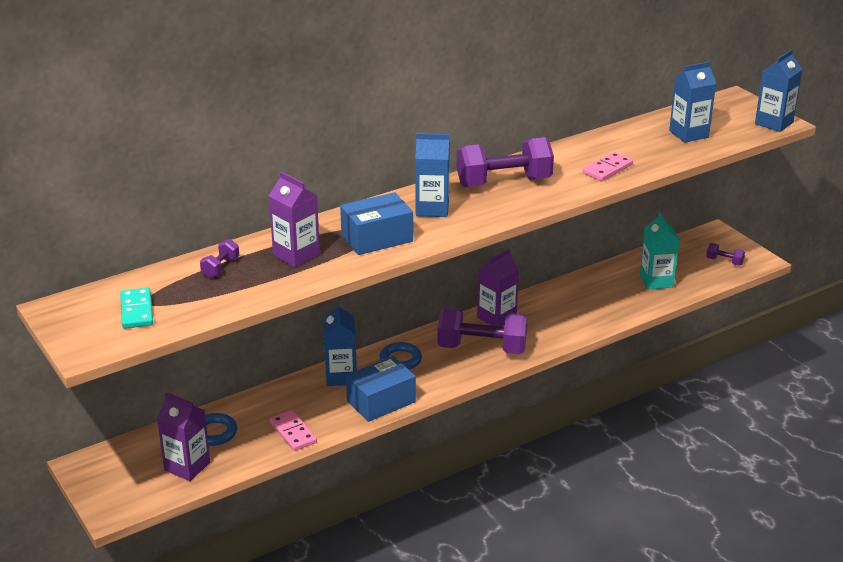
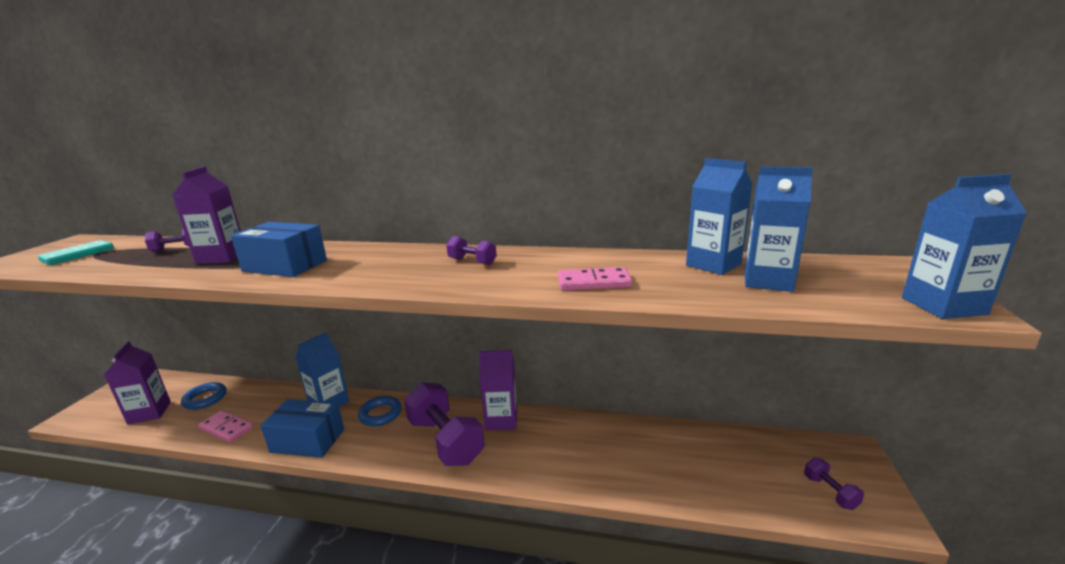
camera: 45 degrees right, 10 degrees down
pink domino [270,410,317,451] -> pink domino turned 75 degrees counterclockwise [198,411,253,443]
blue carton [415,133,450,217] -> blue carton moved to [686,158,753,275]
purple dumbbell [457,137,554,187] -> purple dumbbell [446,236,497,265], size x0.45
turquoise carton [640,213,679,290] -> none

